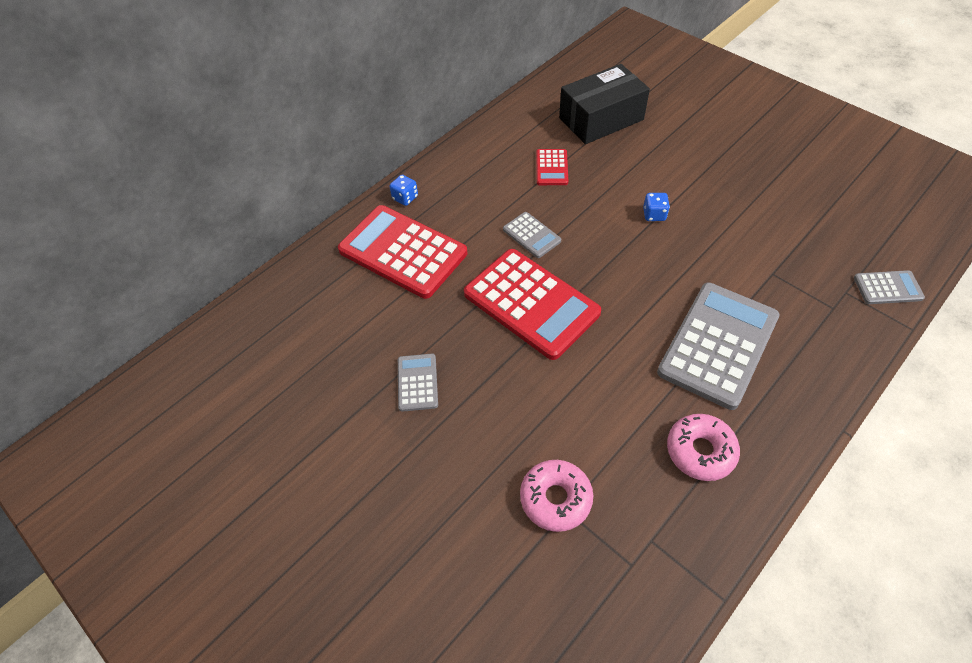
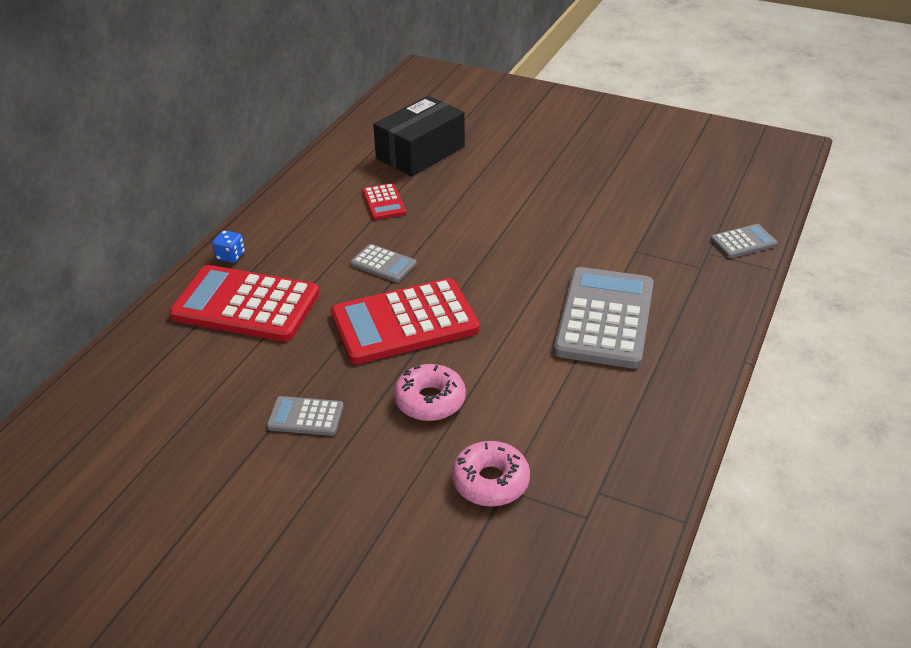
camera: 20 degrees left, 15 degrees down
grey calculator [398,354,438,412] -> grey calculator turned 60 degrees counterclockwise [267,396,344,436]
red calculator [464,249,601,360] -> red calculator turned 135 degrees clockwise [331,278,480,364]
blue dice [643,193,670,221] -> none
pink donut [667,414,740,481] -> pink donut moved to [394,364,466,421]

